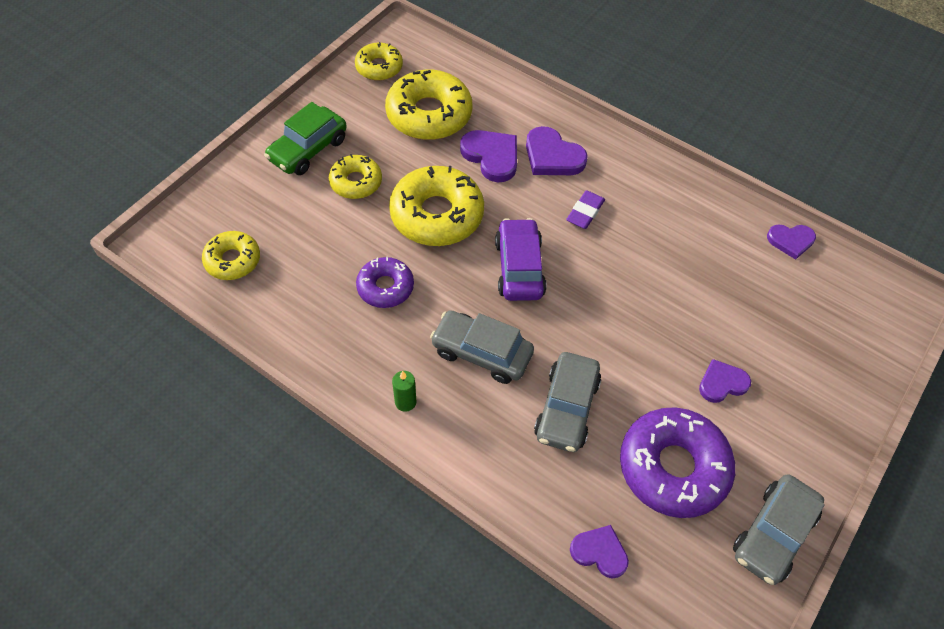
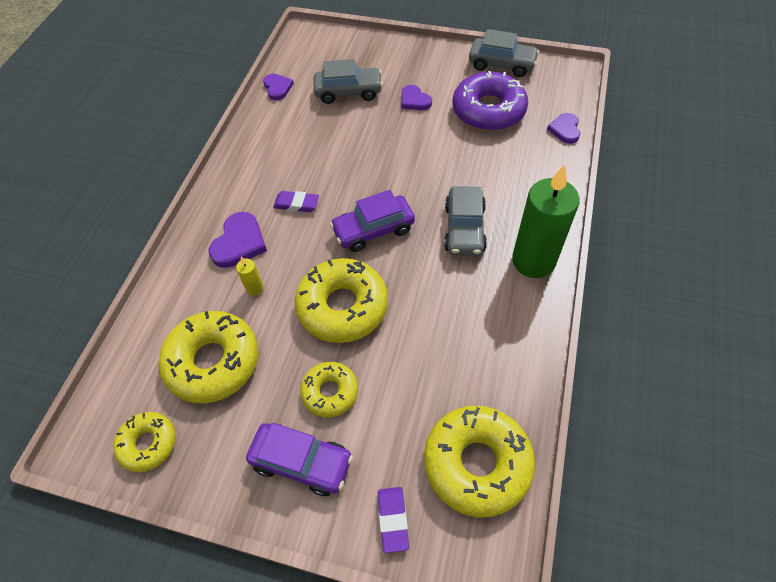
camera: 105 degrees left, 0 degrees up
yellow donut [202,231,260,280] -> yellow donut [424,406,535,517], size x1.74
green car [264,102,347,175] -> purple car [246,423,353,496]
purple donut [356,257,414,308] -> none
green candle [392,371,416,412] -> green candle [512,164,580,278], size x2.46
purple heart [460,130,517,182] -> yellow candle [236,257,264,296]
grey car [534,352,601,452] -> grey car moved to [314,59,383,104]
none -> purple eraser [378,487,409,553]

